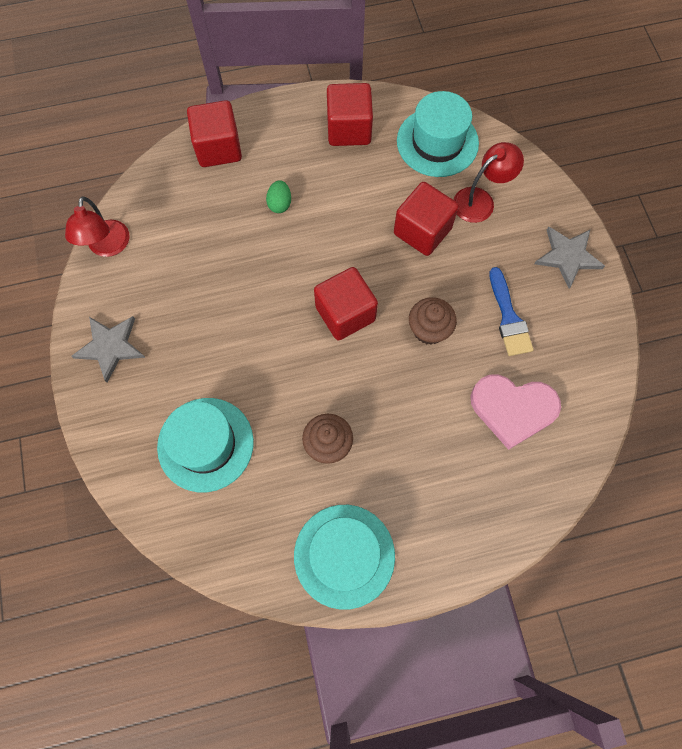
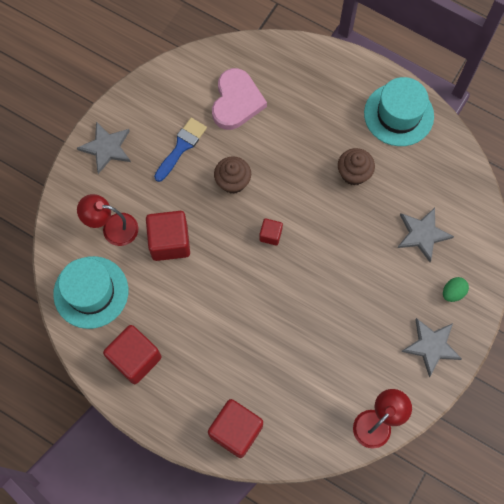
camera: 135 degrees left, 0 degrees up
turquoise hat [157,398,254,492] -> grey star [397,208,454,262]
green egg [266,180,291,213] -> green egg moved to [443,277,469,302]
red cube [314,267,378,340] -> red cube [259,218,283,246], size x0.51
pink heart [470,374,561,450] -> pink heart turned 45 degrees clockwise [212,68,267,130]

